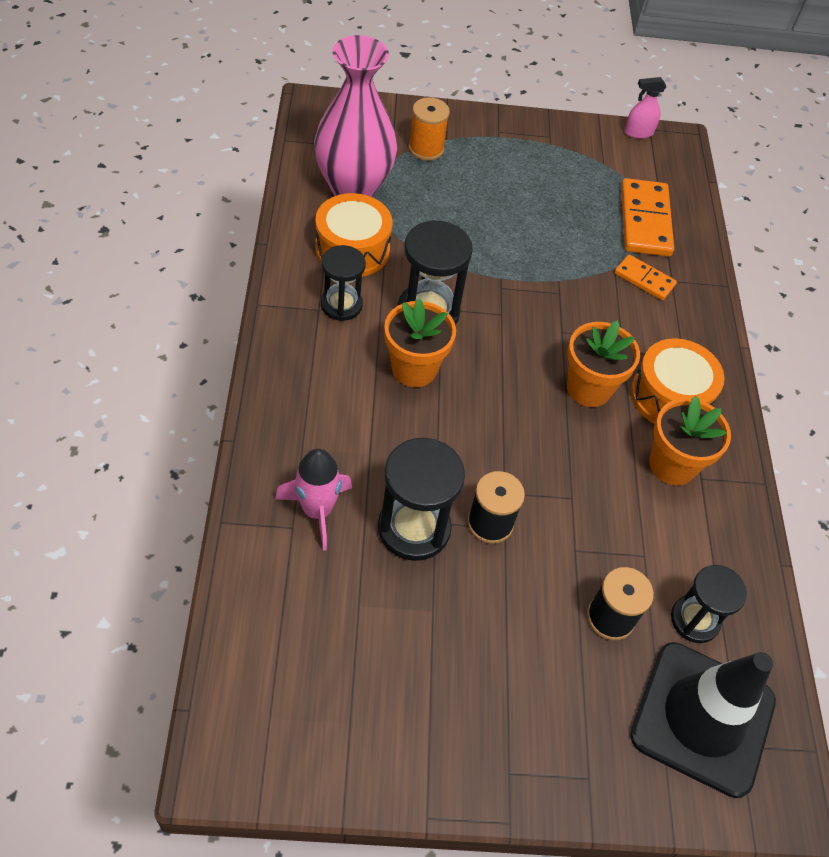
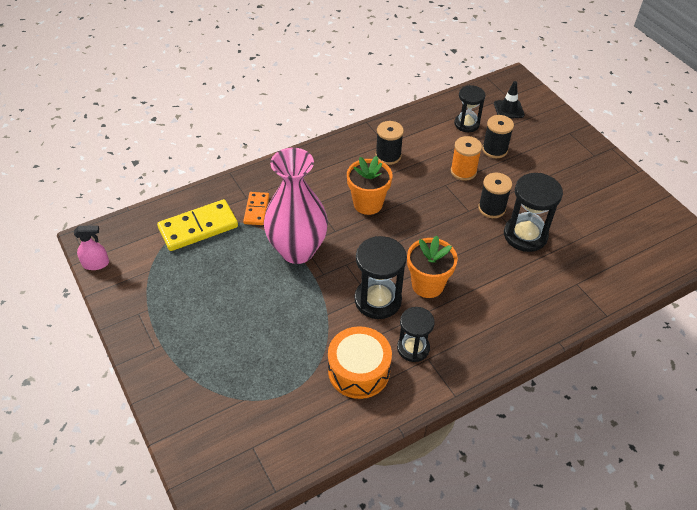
camera: 115 degrees left, 5 degrees down
pink rocket [275,449,352,551] -> none
pink vase [314,35,397,197] -> pink vase moved to [264,148,328,264]
orange spool [409,97,450,161] -> orange spool moved to [451,136,482,181]
orange domino [621,178,674,257] -> yellow domino [157,199,238,251]
pink spray bottle [624,77,666,139] -> pink spray bottle turned 60 degrees counterclockwise [74,225,109,270]
black traffic cone [630,642,776,798] -> black traffic cone [494,81,525,119], size x0.46
orange drum [631,338,725,424] -> none
orange flower pot [649,396,731,486] -> black spool [375,121,404,165]

